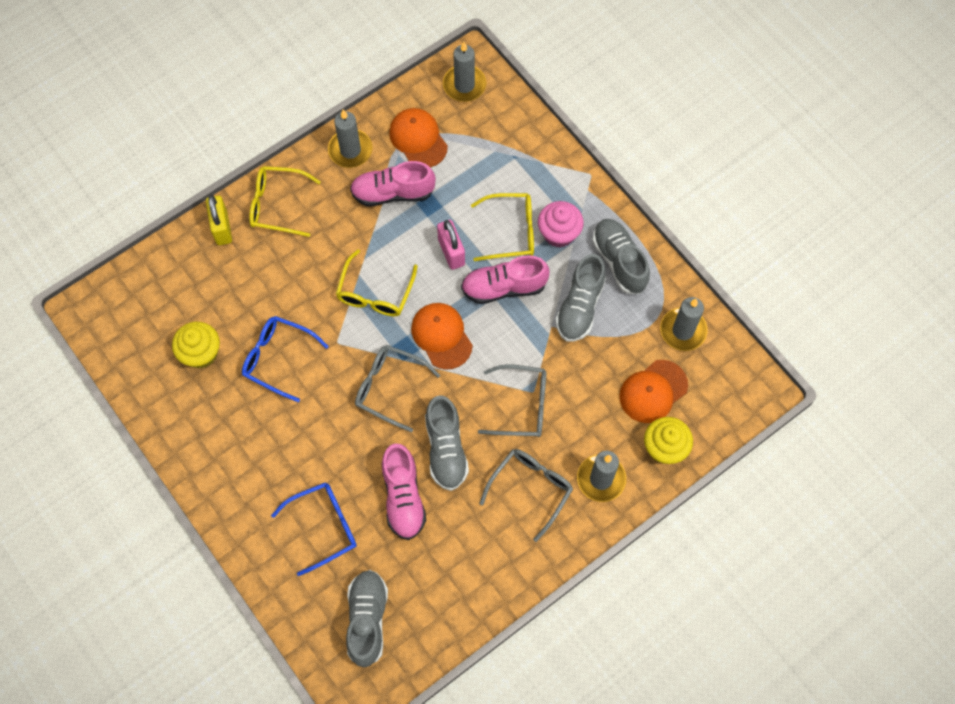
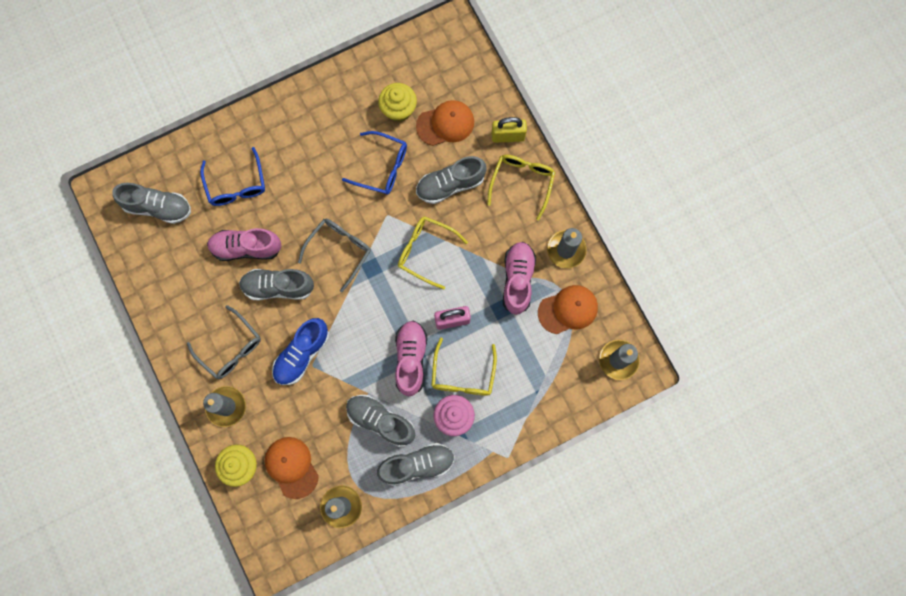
camera: 100 degrees right, 10 degrees up
blue glasses [242,316,329,402] -> blue glasses turned 75 degrees clockwise [342,131,407,195]
orange cap [411,303,473,370] -> orange cap moved to [416,100,474,146]
grey glasses [478,364,546,437] -> blue shoe [272,318,329,385]
none -> grey shoe [416,156,487,204]

